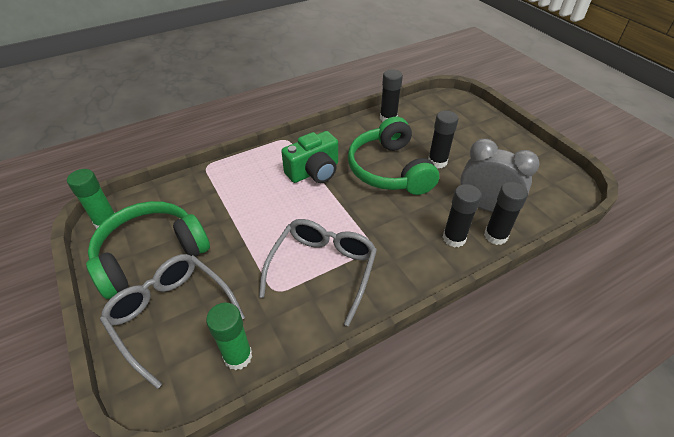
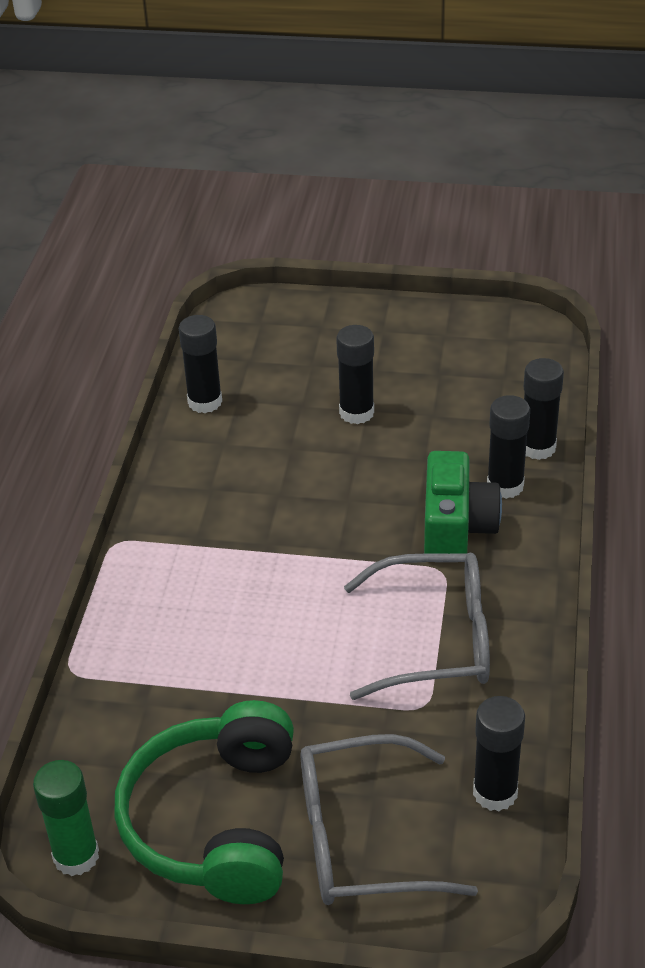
camera: 50 degrees left, 5 degrees down
green glue stick [206,303,252,370] -> black glue stick [473,696,525,811]
grey glasses [259,219,377,326] -> grey glasses turned 120 degrees clockwise [344,552,490,700]
green camera [281,131,338,183] -> green camera moved to [424,451,502,554]
green headphones [348,117,439,195] -> none
grey clock [460,139,539,212] -> none

